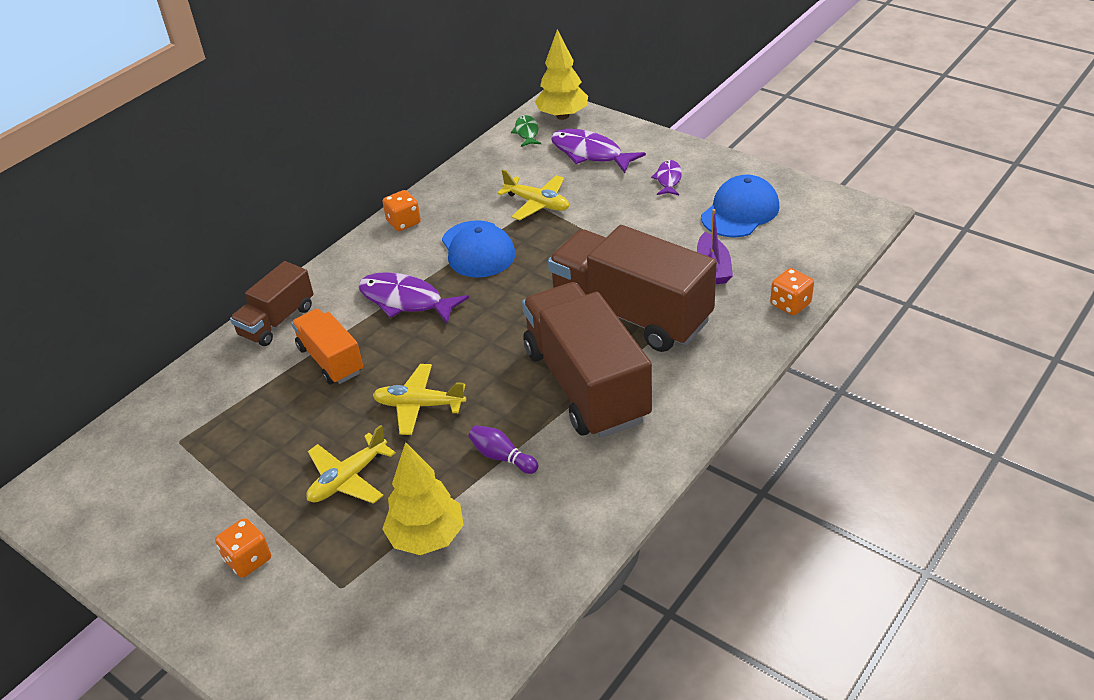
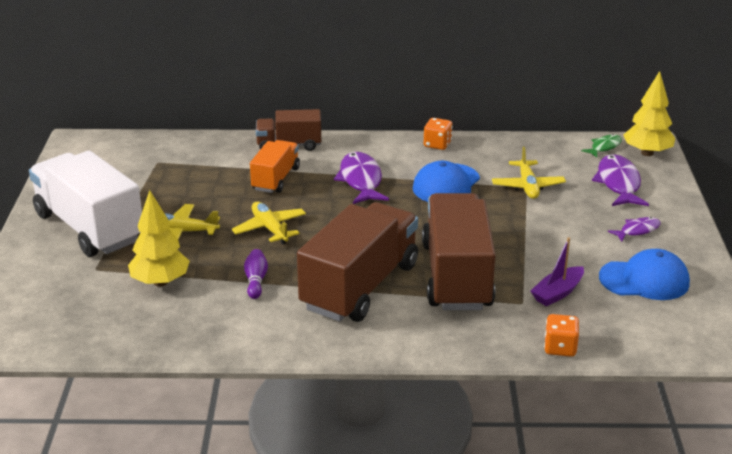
camera: 50 degrees right, 10 degrees down
orange dice [215,518,271,578] -> white truck [29,151,142,257]

